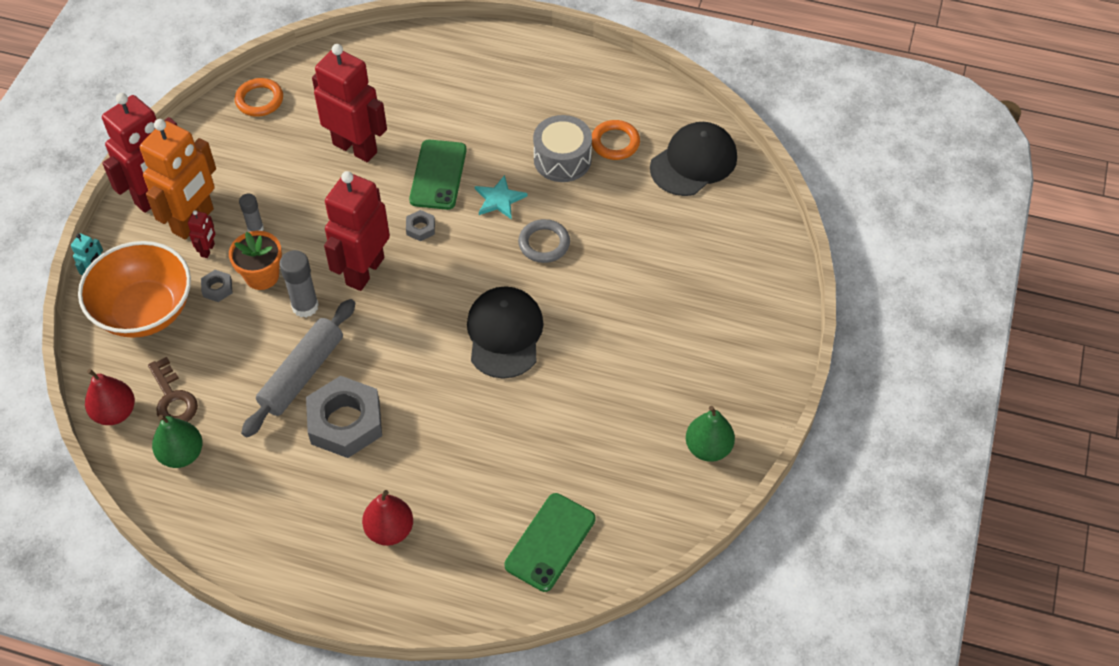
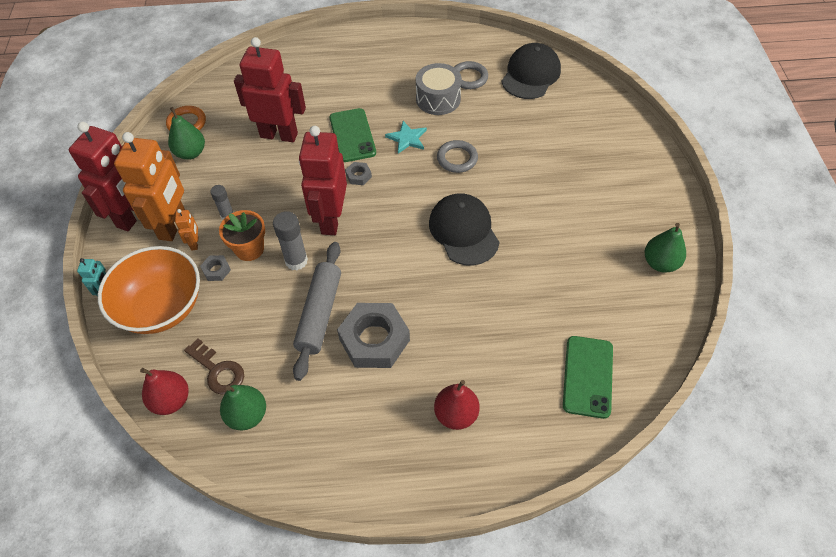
camera: 20 degrees left, 0 degrees up
red robot [188,210,215,258] -> orange robot [175,209,198,250]
orange ring [592,120,640,160] -> grey ring [454,61,488,89]
none -> green pear [168,107,205,160]

